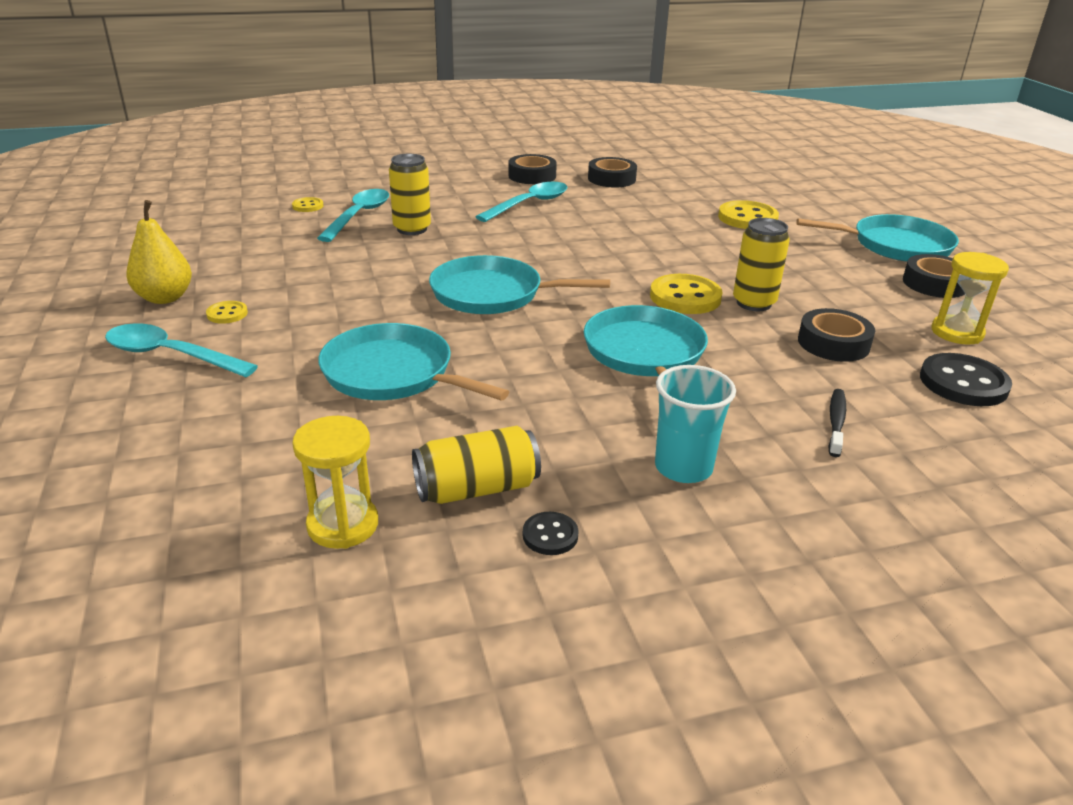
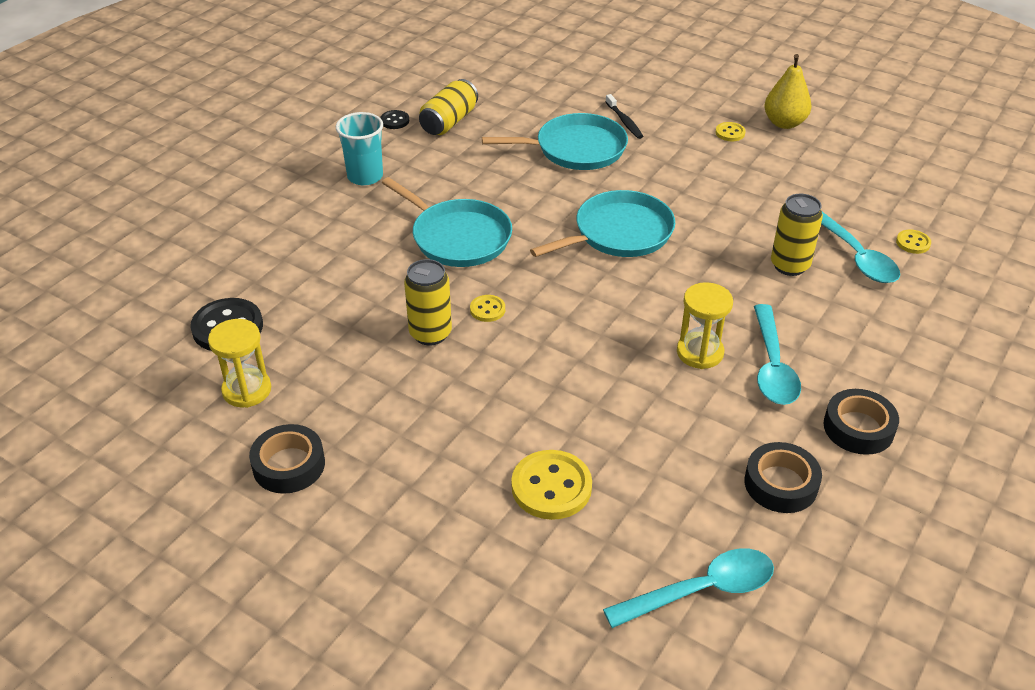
camera: 140 degrees right, 10 degrees up
turquoise spoon [105,323,258,377] -> turquoise spoon moved to [603,549,774,628]
yellow hourglass [292,416,378,549] -> yellow hourglass moved to [677,282,733,369]
yellow button [650,274,722,314] -> yellow button [470,295,505,322], size x0.52
turquoise pan [796,214,959,262] -> none
black tape [798,308,875,362] -> none
black toothbrush [828,389,846,457] -> black toothbrush moved to [605,94,643,139]

